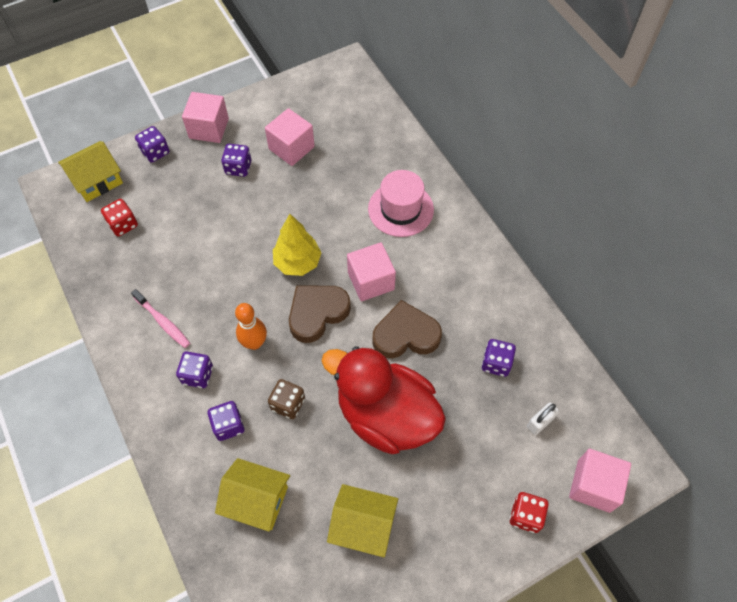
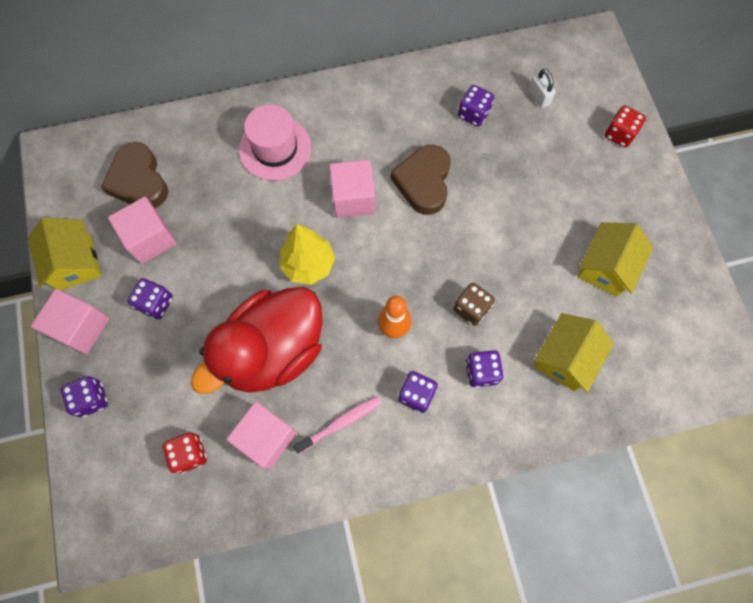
camera: 75 degrees left, 10 degrees up
yellow house [58,141,123,202] -> yellow house moved to [28,218,101,290]
brown heart [289,286,351,343] -> brown heart moved to [101,142,168,208]
red duck [321,346,446,454] -> red duck moved to [191,287,323,394]
pink cube [569,449,631,513] -> pink cube moved to [227,402,297,469]

